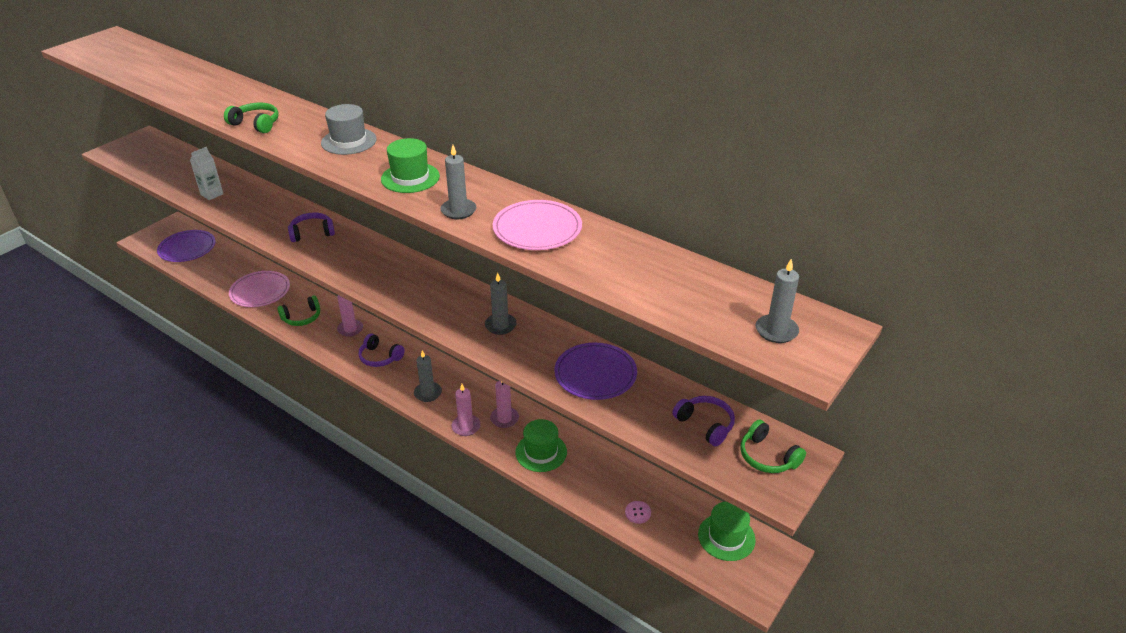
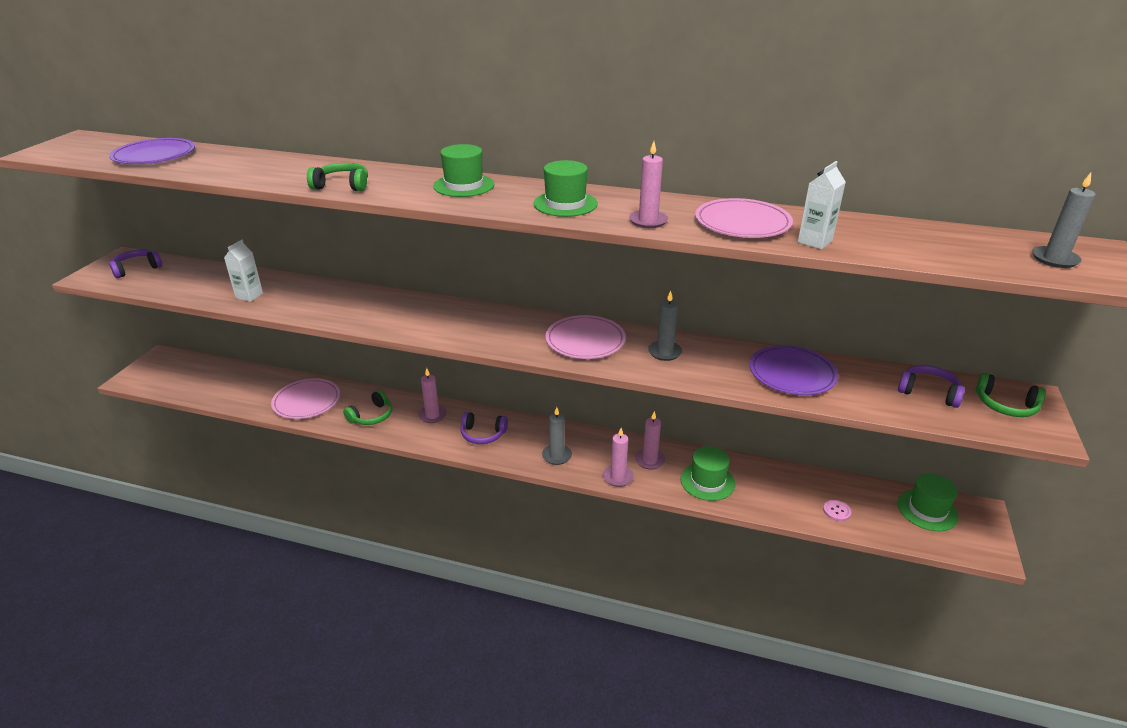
camera: 20 degrees left, 5 degrees down
purple plate [157,230,216,262] -> purple plate moved to [109,138,195,164]
purple headphones [288,212,335,242] -> purple headphones moved to [109,250,162,278]
grey hat [321,104,377,155] -> green hat [433,144,494,197]
grey candle [440,145,476,219] -> pink candle [629,141,668,228]
none -> pink plate [545,315,626,359]
none -> white carton [798,161,846,249]

